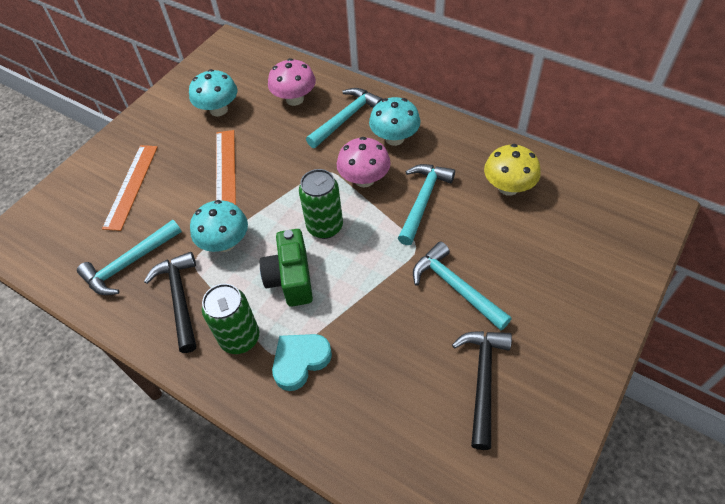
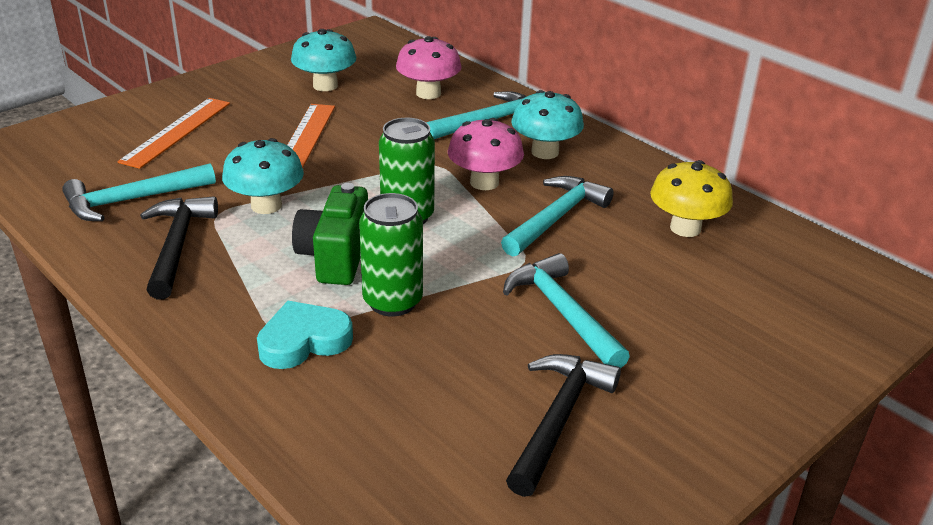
camera: 10 degrees right, 20 degrees down
green can [202,283,259,354] -> green can moved to [359,193,423,316]

